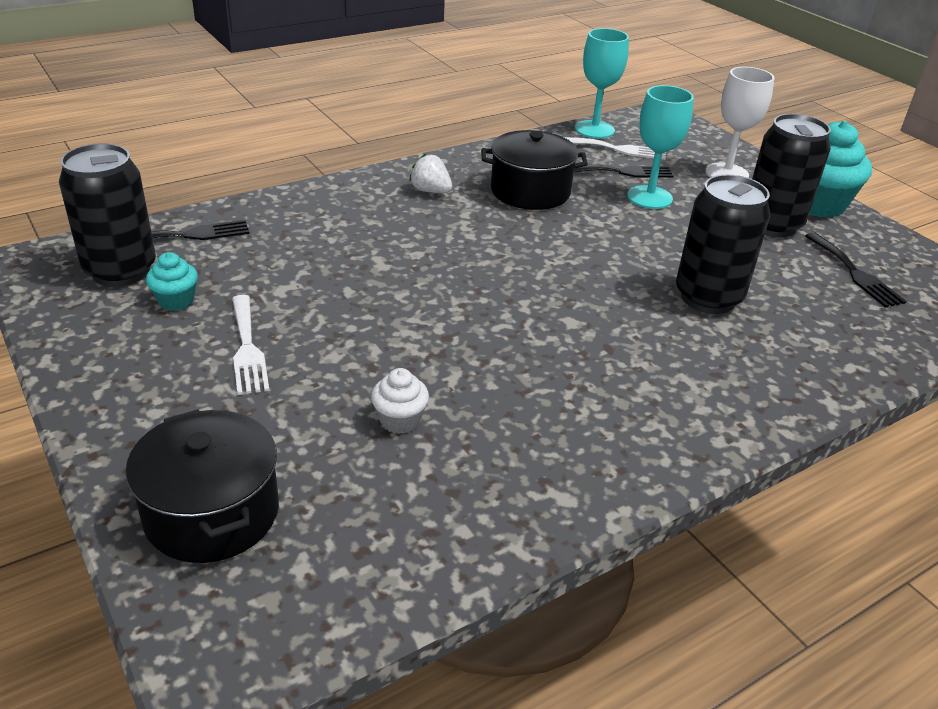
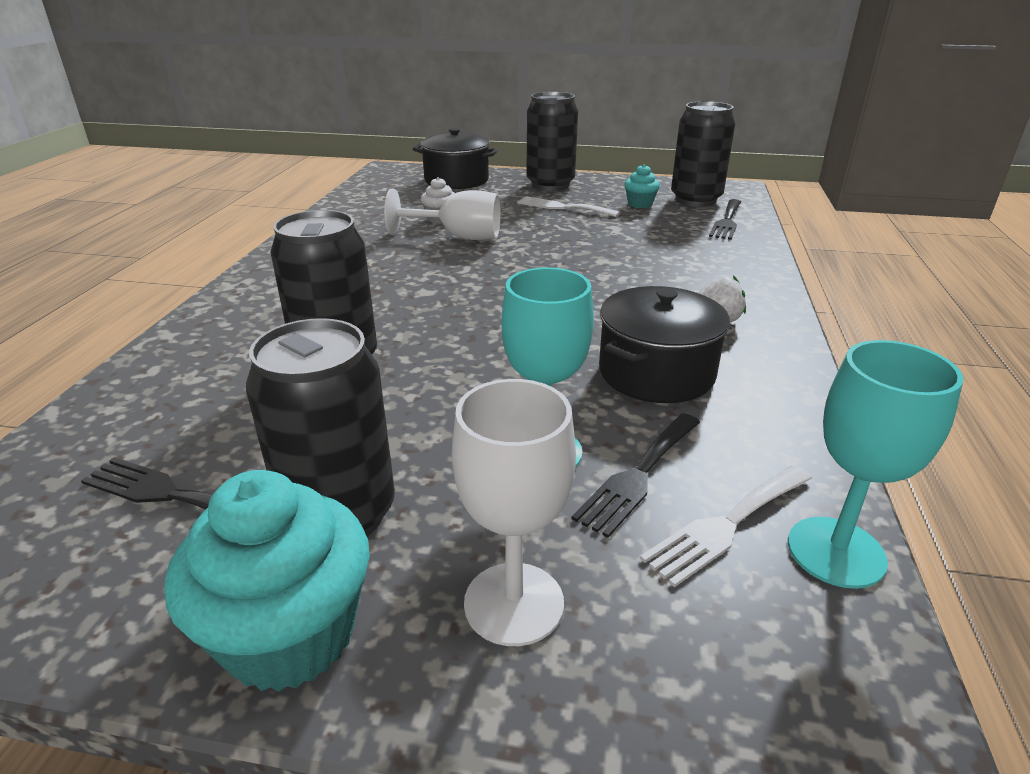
camera: 135 degrees right, 5 degrees down
none -> white goblet [384,189,501,240]
none -> black can [526,92,578,191]

